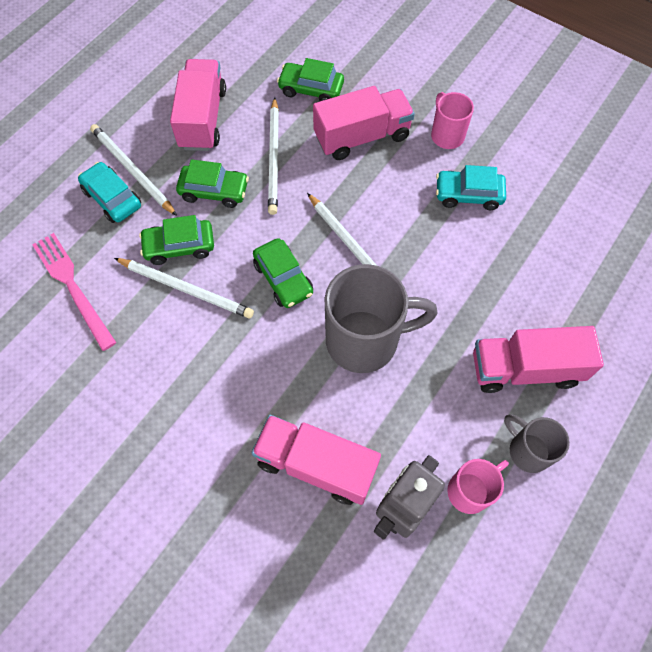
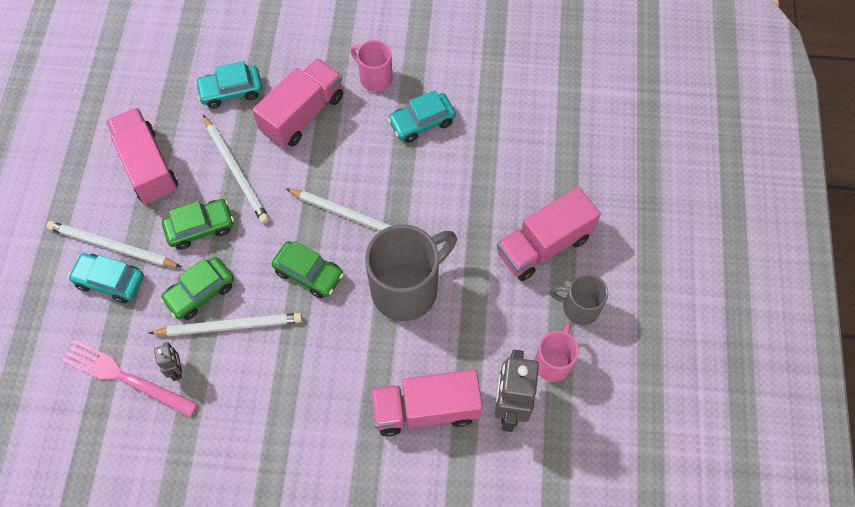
camera: 30 degrees left, 0 degrees up
green car [277,58,344,101] -> turquoise car [195,61,262,109]
none -> grey robot [154,342,182,381]

